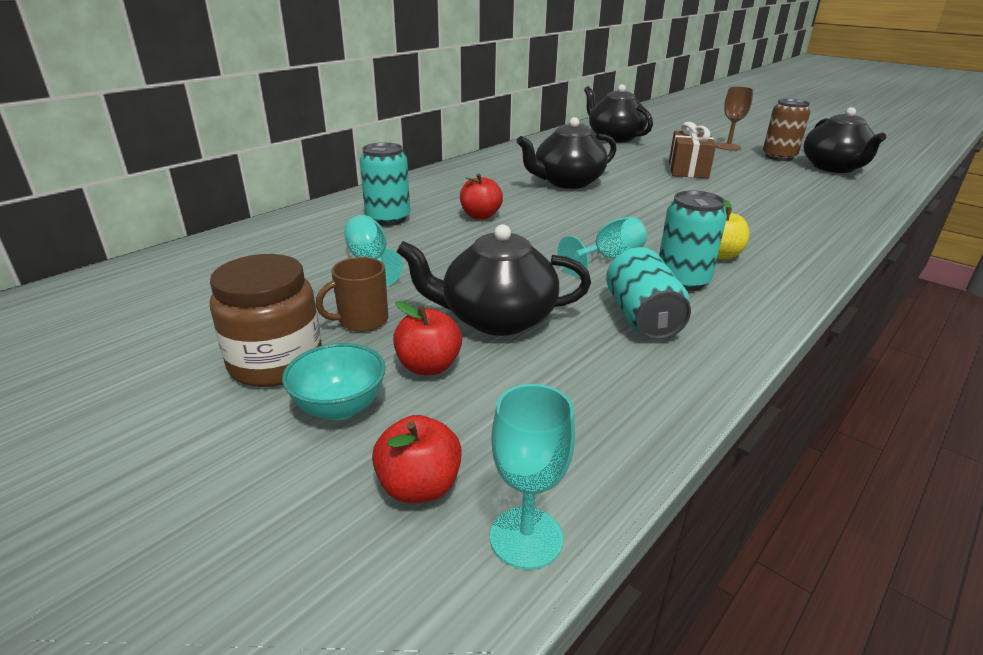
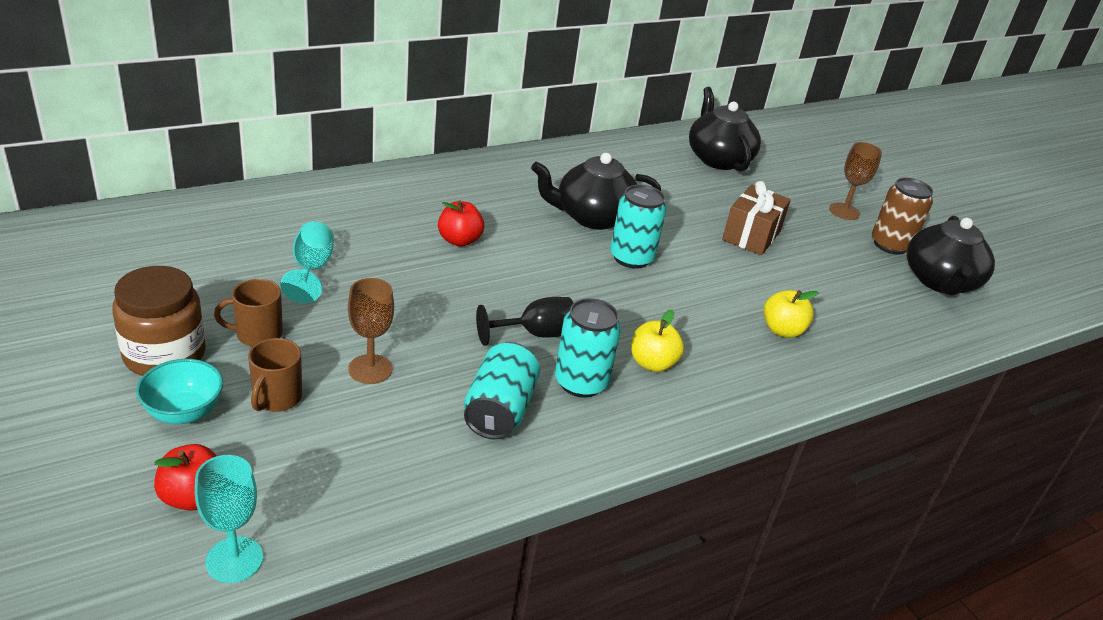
camera: 15 degrees right, 5 degrees up
turquoise can [360,142,410,226] -> turquoise can moved to [610,185,667,269]
red apple [393,301,462,375] -> brown mug [248,338,302,412]
black teapot [396,224,591,336] -> brown goblet [348,278,394,384]
turquoise goblet [557,217,647,276] -> black goblet [476,297,573,346]
none -> yellow apple [764,290,819,338]

